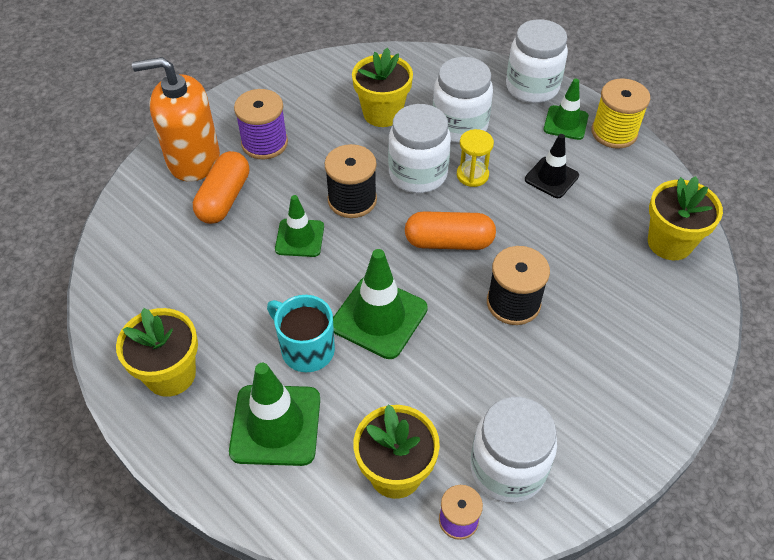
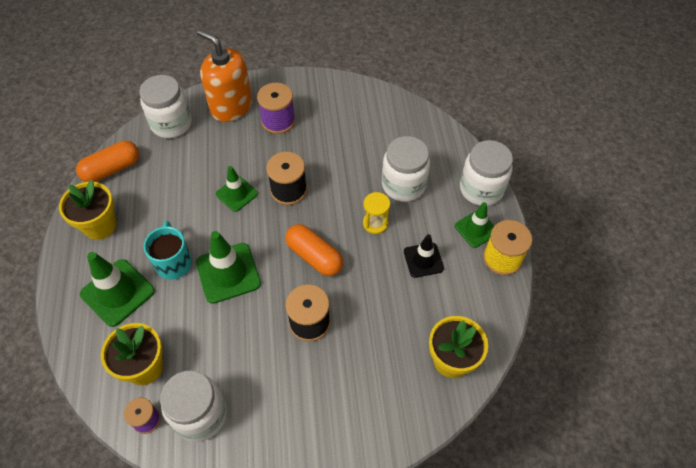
camera: 40 degrees right, 5 degrees up
orange capsule [193,151,249,224] -> orange capsule moved to [76,141,139,182]
yellow flower pot [352,48,413,127] -> none
white jar [388,104,451,193] -> white jar moved to [139,75,192,138]

